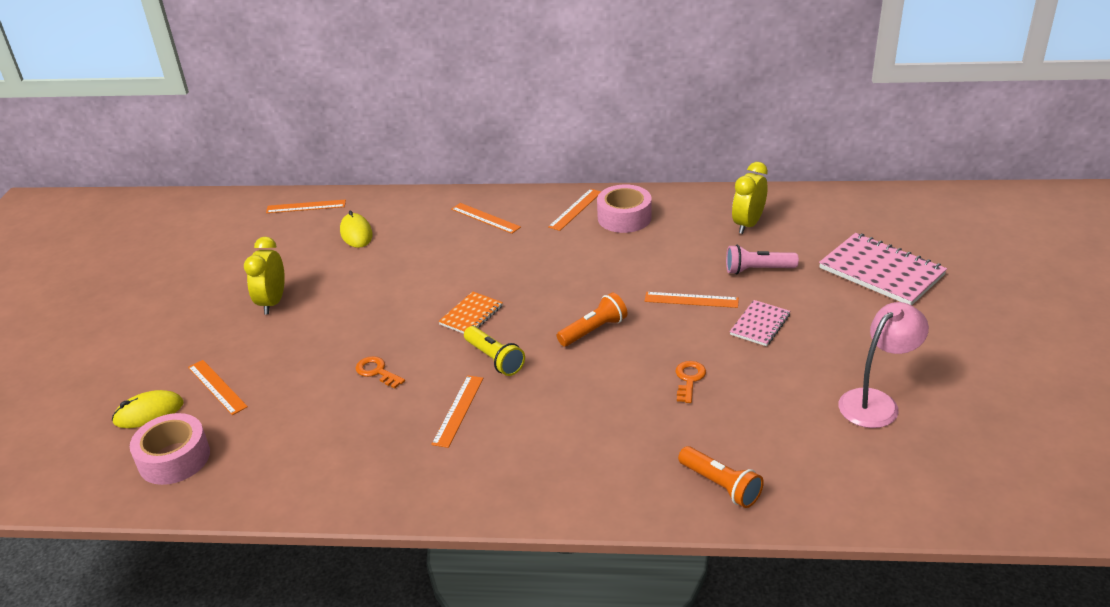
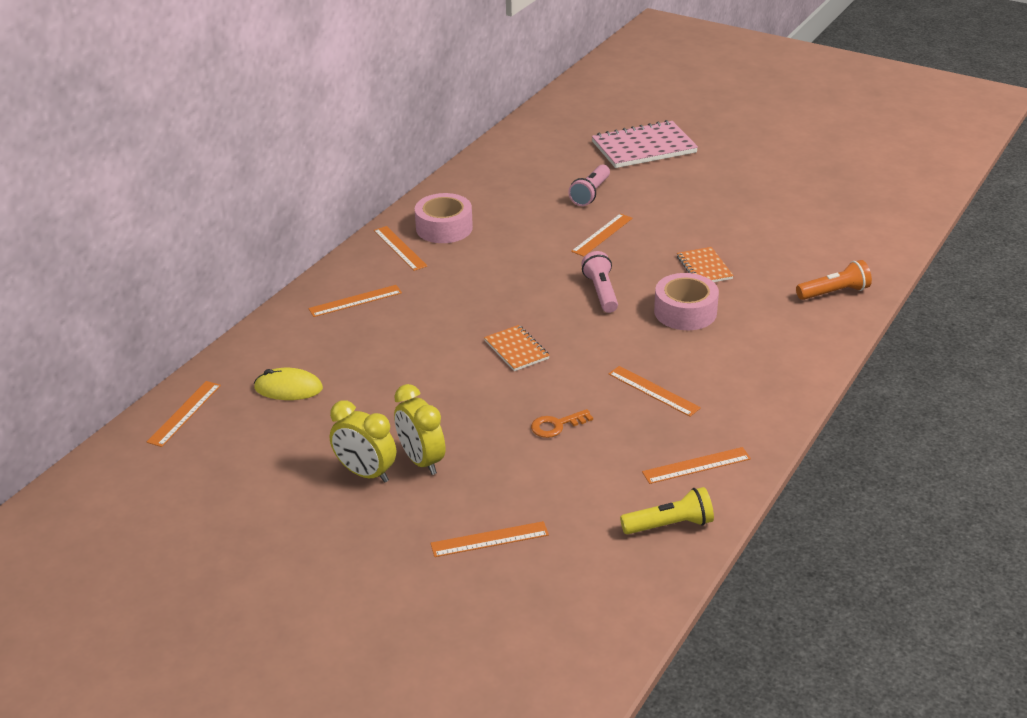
camera: 65 degrees left, 0 degrees up
yellow mouse [112,390,184,428] -> none
pink tape [130,413,210,485] -> pink tape moved to [654,273,719,330]
yellow flashlight [464,326,525,376] -> yellow flashlight moved to [620,487,714,534]
orange flashlight [557,293,628,347] -> pink flashlight [581,251,618,313]
orange key [676,361,706,403] -> orange notebook [677,247,734,282]
pink notebook [730,300,790,346] -> none
yellow clock [732,162,768,234] -> yellow clock moved to [394,384,445,475]
pink lamp [839,302,929,428] -> none
none -> orange ruler [642,447,751,484]

